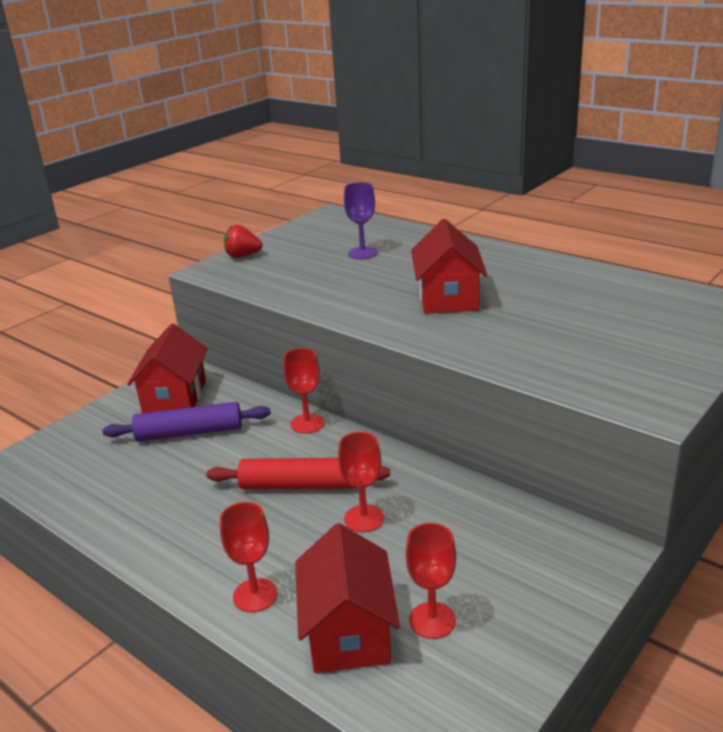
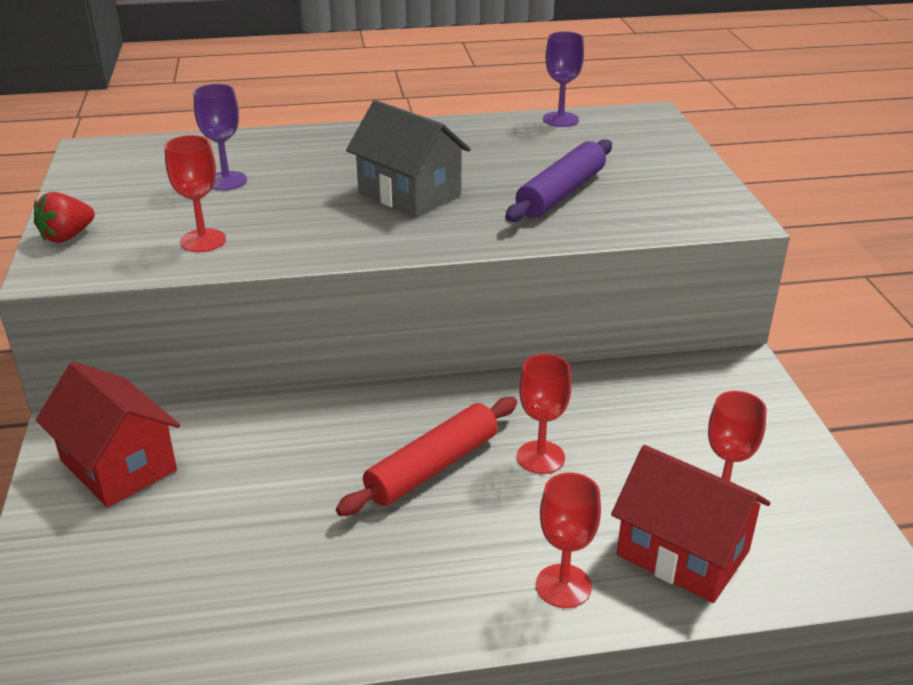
camera: 50 degrees left, 5 degrees up
purple rolling pin [102,402,271,442] -> purple rolling pin moved to [505,139,612,222]
red goblet [283,348,324,434] -> red goblet moved to [165,135,226,252]
red house [411,219,487,314] -> grey house [346,100,471,217]
none -> purple goblet [543,31,584,127]

